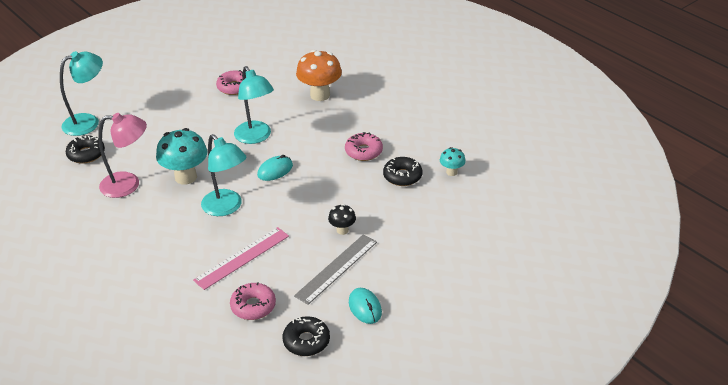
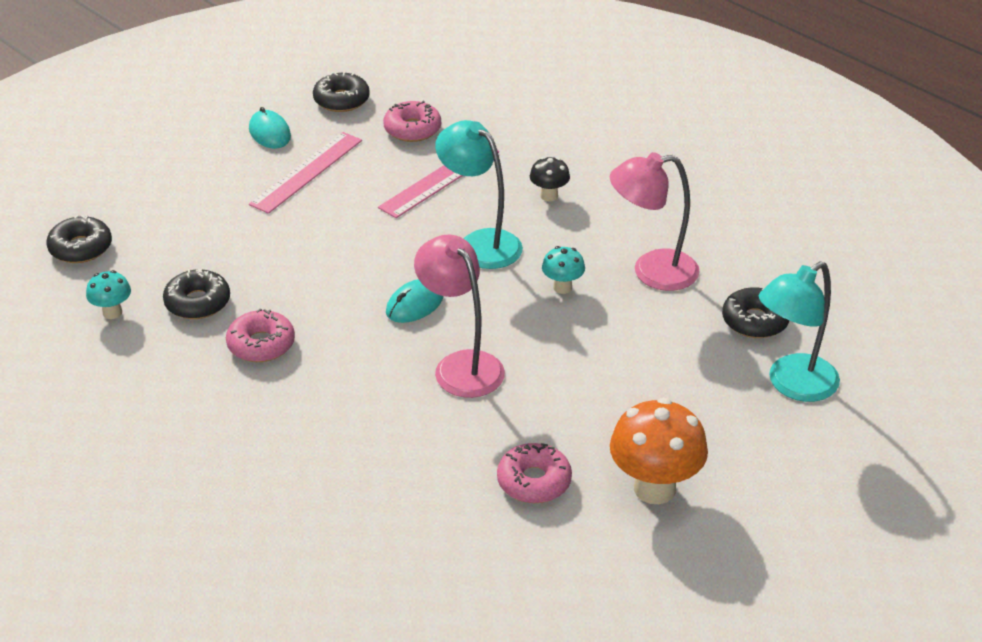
camera: 175 degrees right, 0 degrees up
turquoise mushroom [156,128,207,185] -> turquoise mushroom [542,246,585,294], size x0.52
turquoise lamp [234,66,274,144] -> pink lamp [414,235,505,398]
grey ruler [294,234,377,305] -> pink ruler [249,132,362,214]
orange mushroom [296,50,342,101] -> orange mushroom moved to [610,398,708,504]
black mushroom [328,204,356,235] -> black mushroom moved to [530,157,570,201]
none -> black donut [46,215,112,263]

